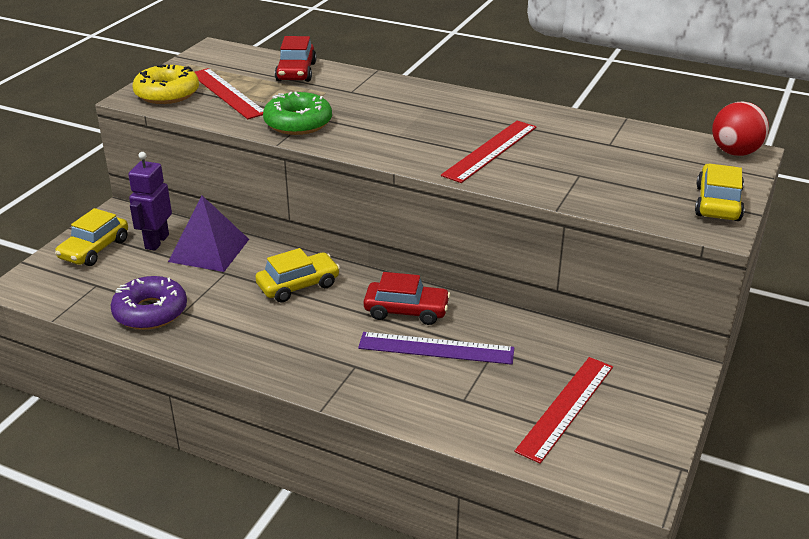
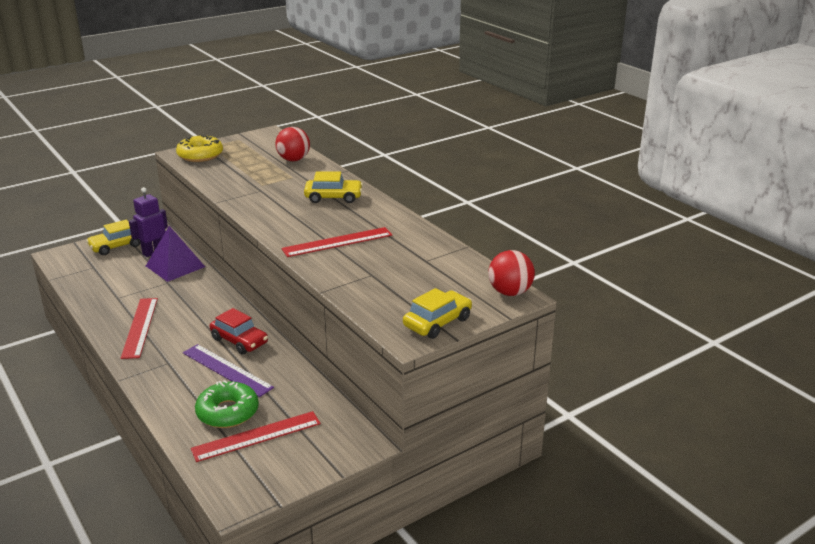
camera: 30 degrees right, 5 degrees down
purple donut [110,276,187,330] -> none
red ruler [195,68,264,119] -> red ruler moved to [121,298,158,359]
yellow car [255,248,340,303] -> yellow car moved to [304,172,363,203]
green donut [263,92,332,135] -> green donut moved to [195,380,259,428]
red car [275,36,317,82] -> red ball [275,127,310,161]

